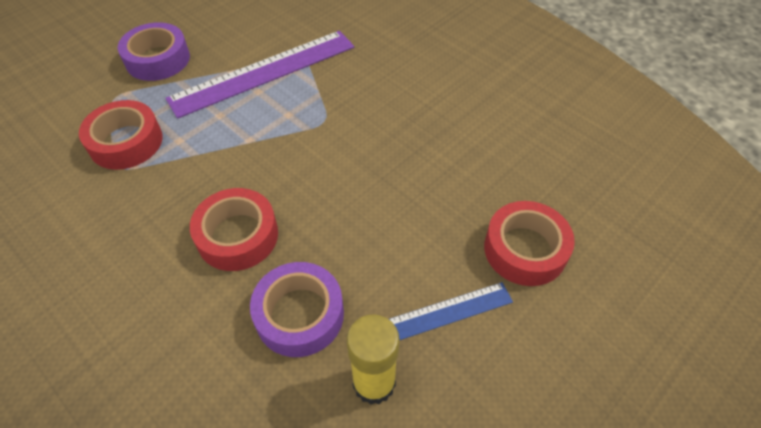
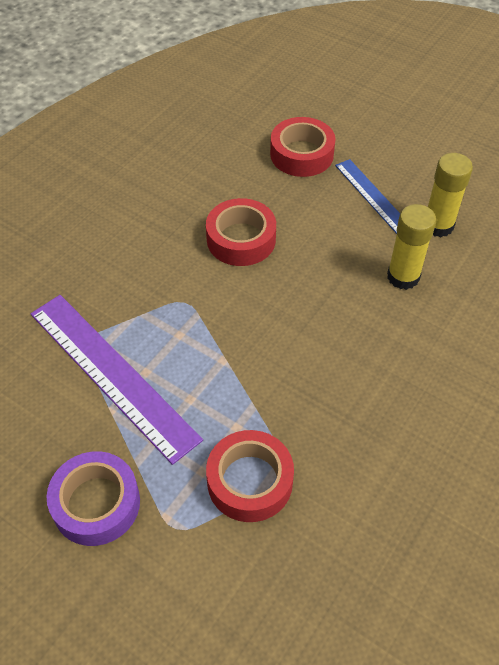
camera: 100 degrees left, 0 degrees up
red tape [190,188,278,271] -> red tape moved to [206,198,276,266]
purple tape [250,262,344,357] -> yellow glue stick [387,204,436,290]

